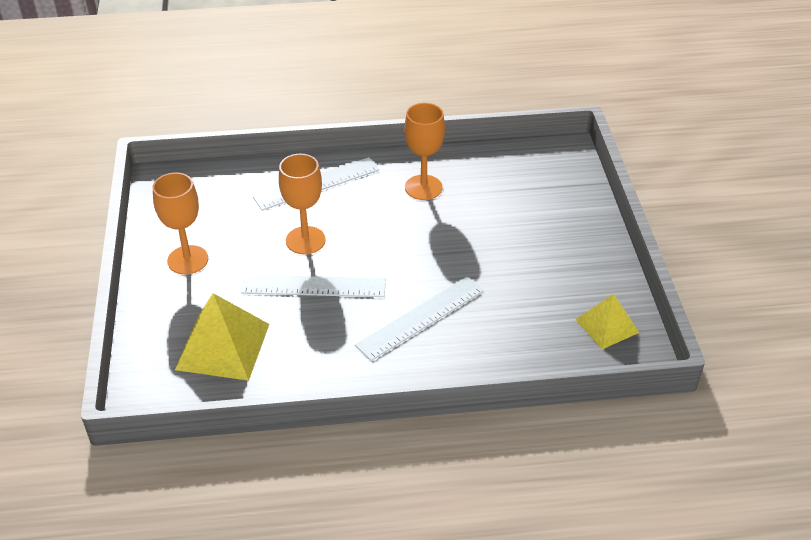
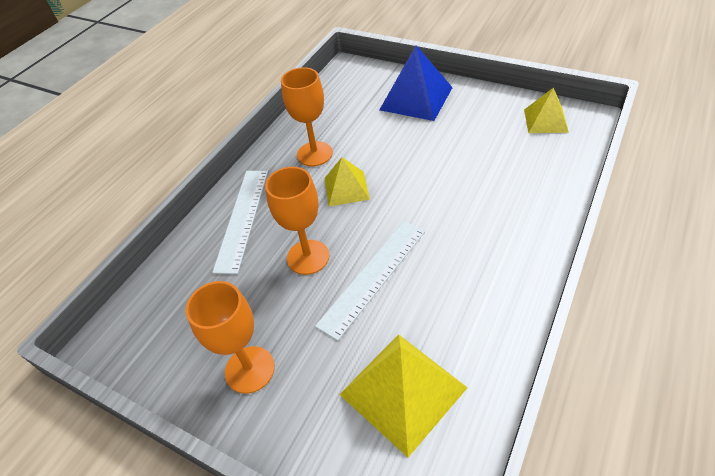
camera: 50 degrees left, 5 degrees up
white ruler [355,277,484,361] -> none
none -> yellow pyramid [324,157,370,206]
none -> blue pyramid [379,45,453,121]

